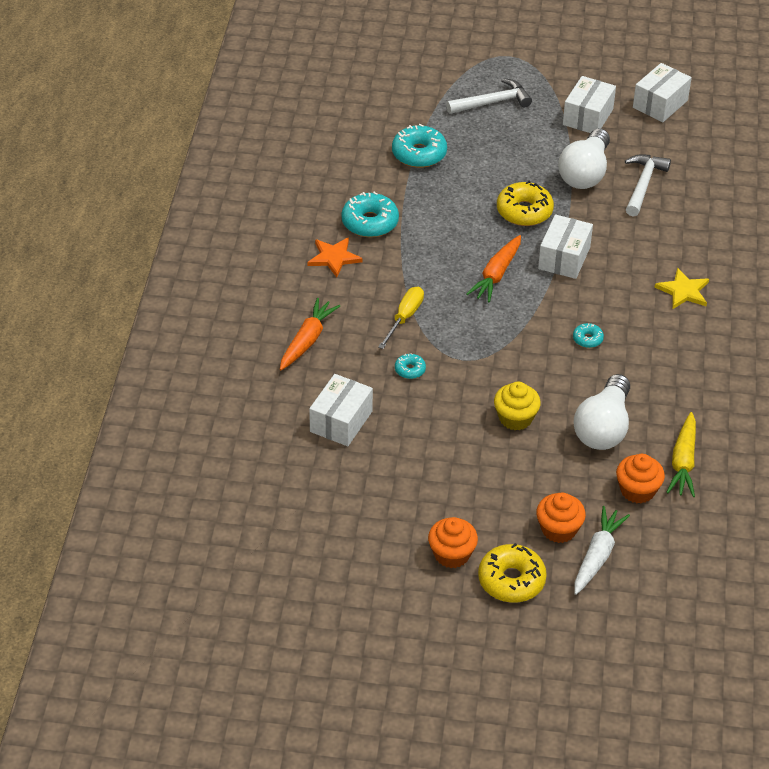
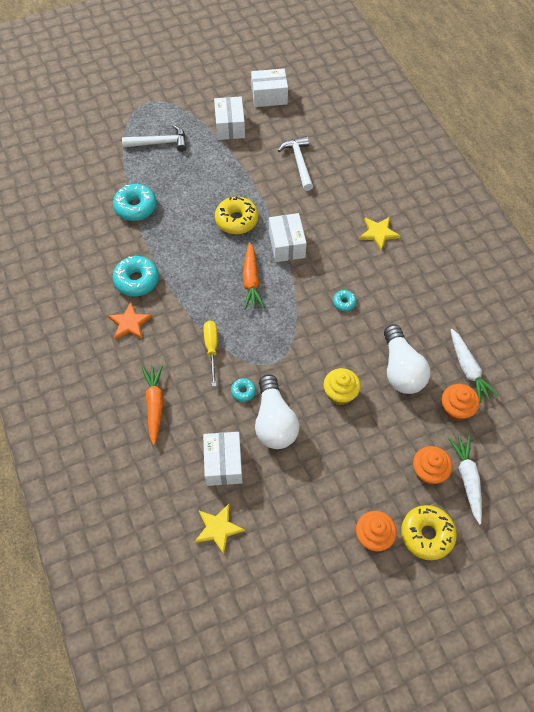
camera: 30 degrees left, 15 degrees up
white hammer [446,78,532,114] -> white hammer turned 45 degrees clockwise [122,124,187,152]
white light bulb [558,129,610,189] -> white light bulb moved to [255,375,300,449]
white box [633,63,692,122] -> white box turned 75 degrees clockwise [251,68,288,107]
yellow carrot [666,412,696,497] -> white carrot [450,329,498,403]
none -> yellow star [195,504,245,555]

